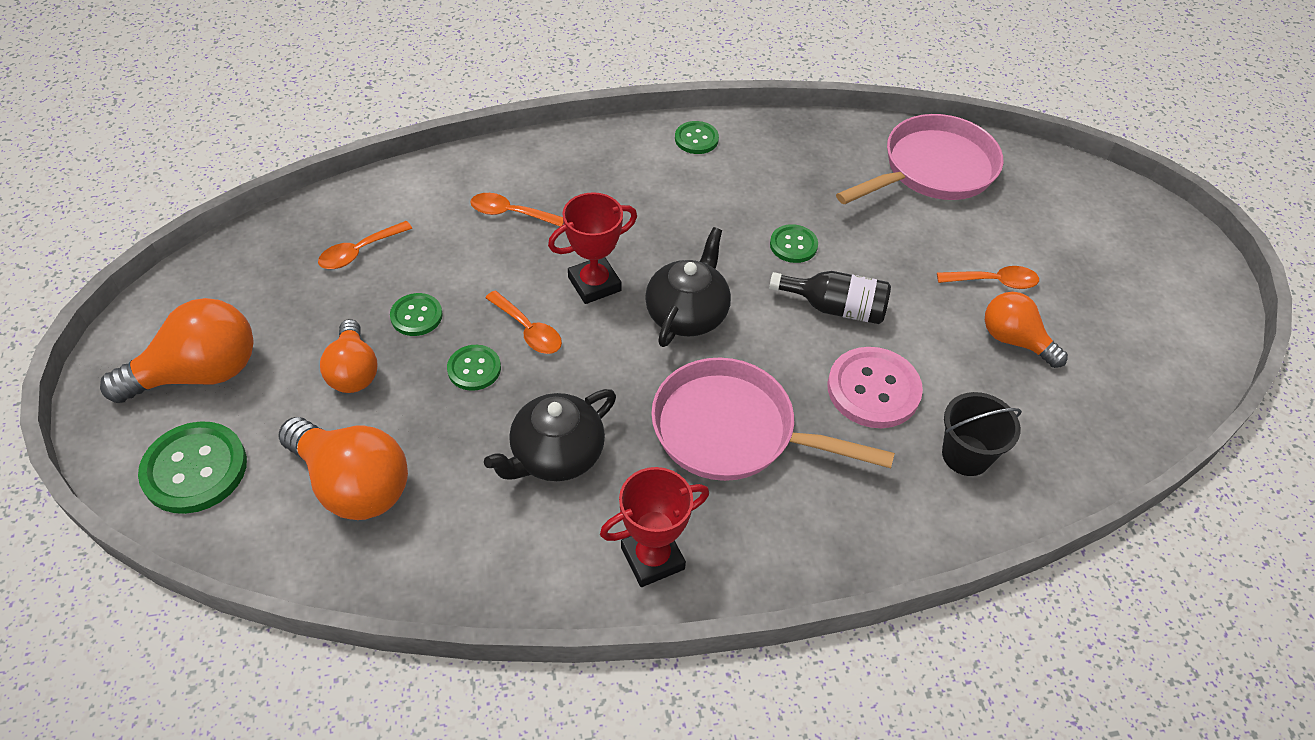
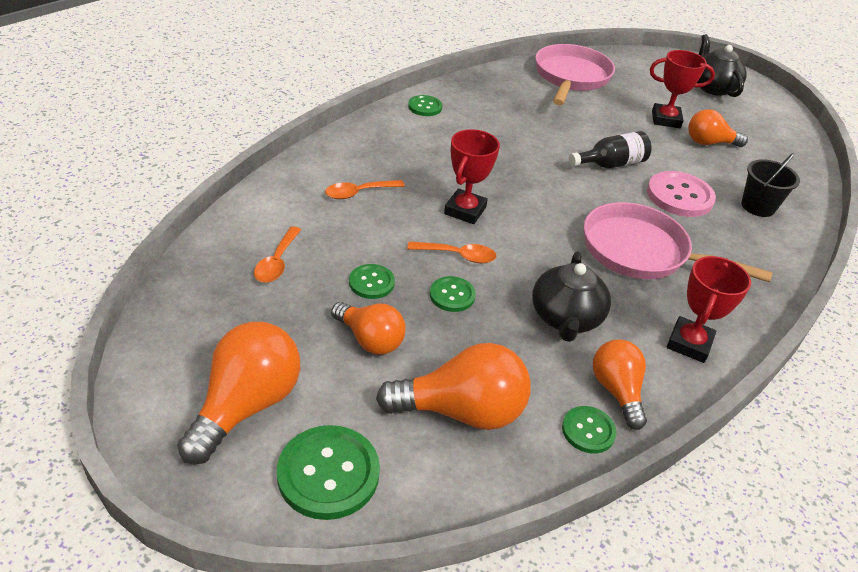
camera: 40 degrees left, 10 degrees down
black teapot [645,227,731,347] -> black teapot moved to [697,34,747,97]
pink pan [651,358,895,481] -> pink pan turned 45 degrees clockwise [584,202,773,282]
green button [770,224,818,263] -> green button moved to [562,406,616,454]
orange spoon [937,266,1039,289] -> red trophy [650,50,715,128]
none -> orange light bulb [593,339,647,430]

